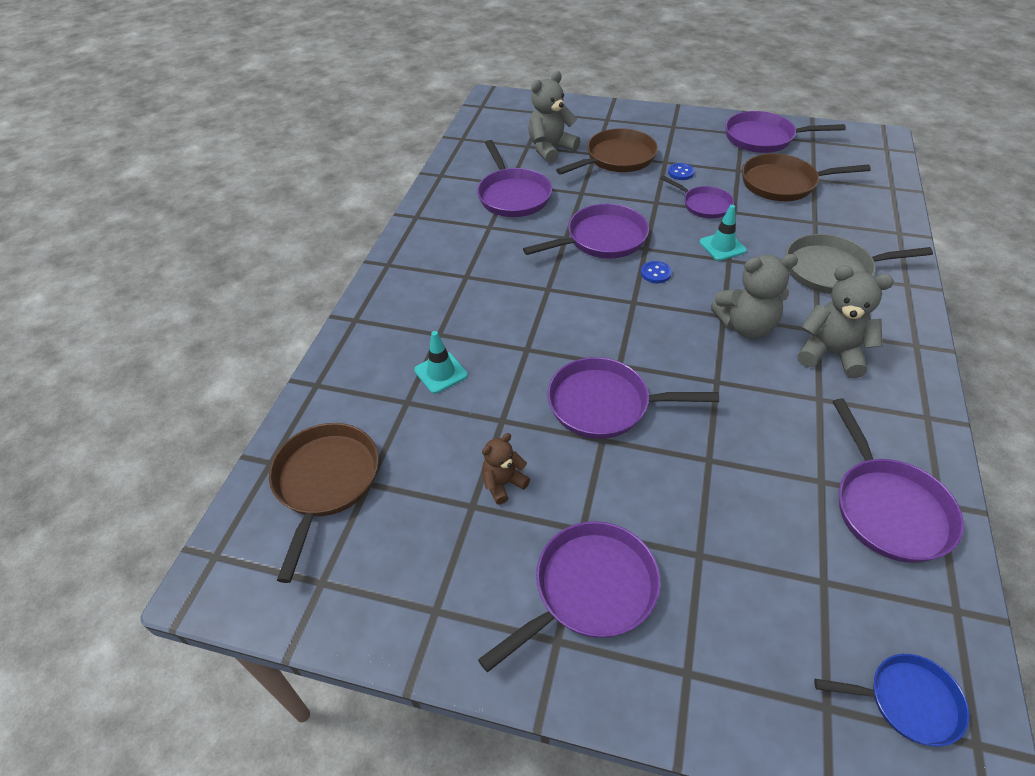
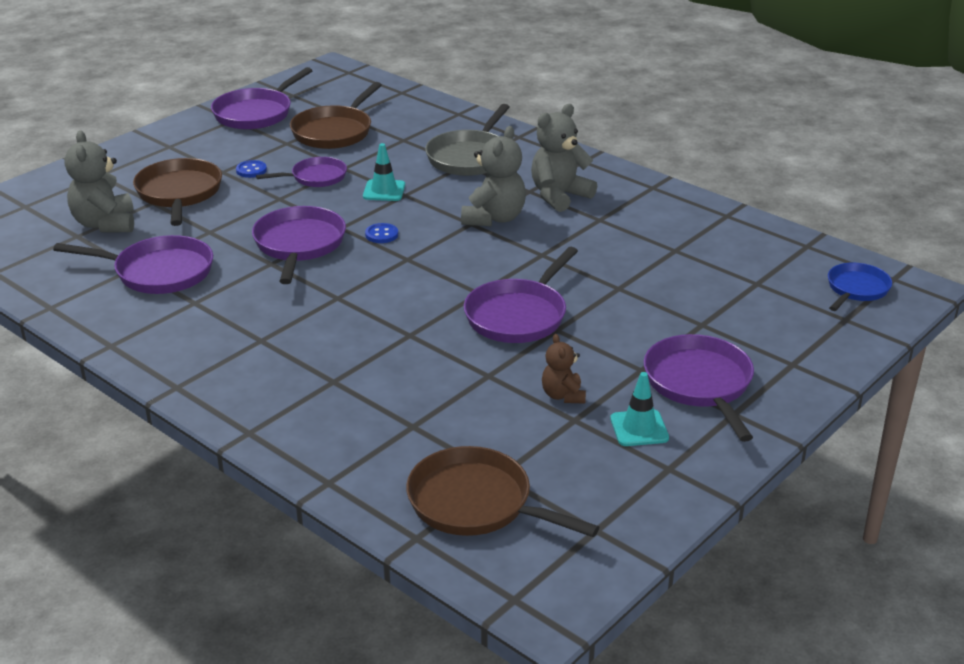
camera: 65 degrees left, 15 degrees down
turquoise traffic cone [414,331,468,394] -> turquoise traffic cone moved to [610,372,669,446]
purple pan [832,398,964,563] -> none

